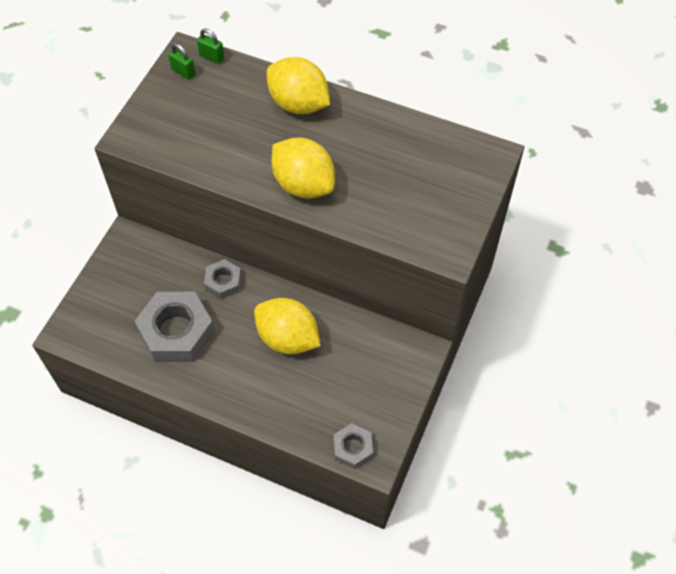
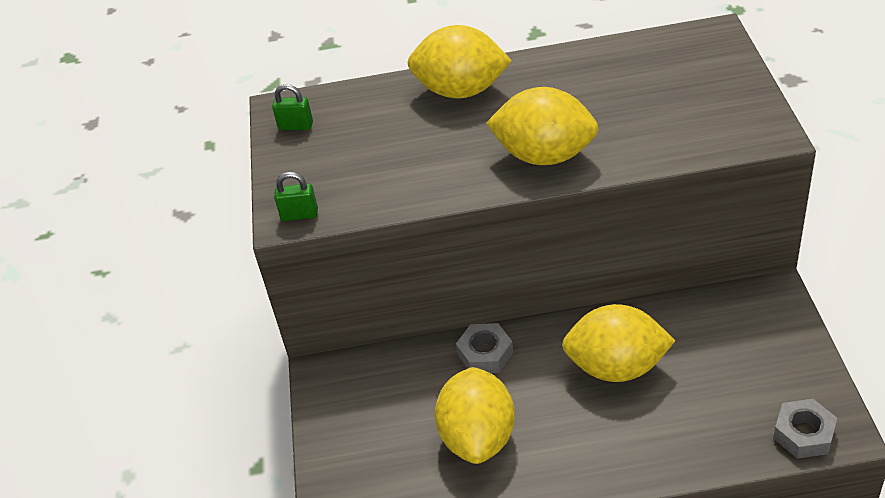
camera: 25 degrees left, 15 degrees down
grey nut [135,292,215,362] -> yellow lemon [435,367,515,464]
green padlock [197,28,224,64] -> green padlock moved to [274,172,318,221]

